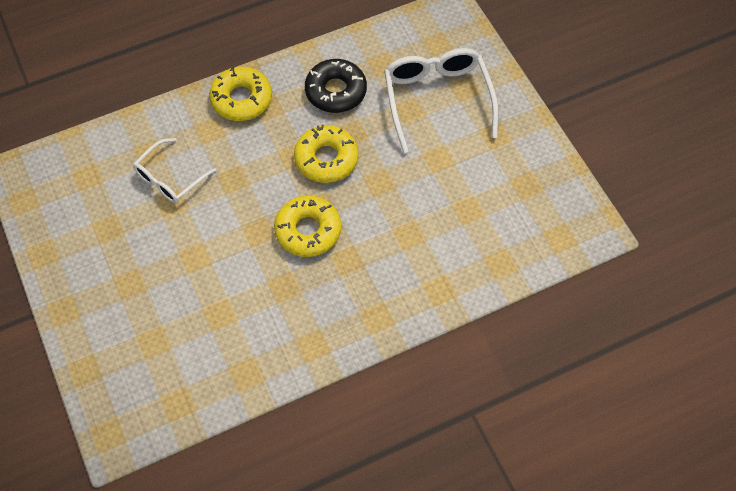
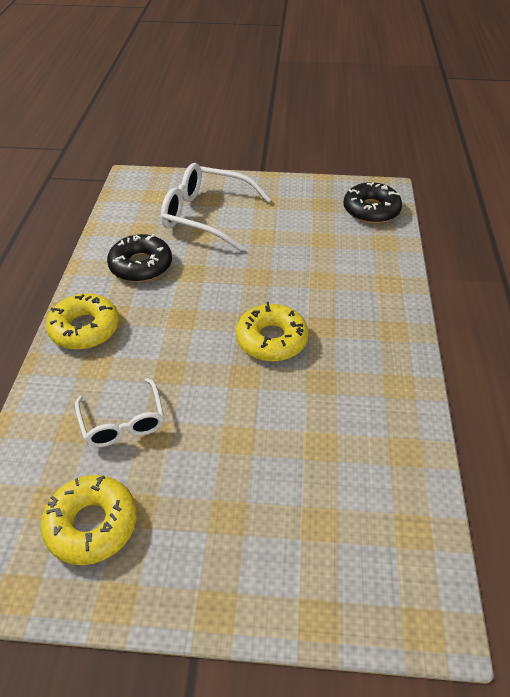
camera: 60 degrees left, 15 degrees down
yellow donut [294,125,358,183] -> yellow donut moved to [41,475,137,565]
none -> black donut [343,182,402,224]

